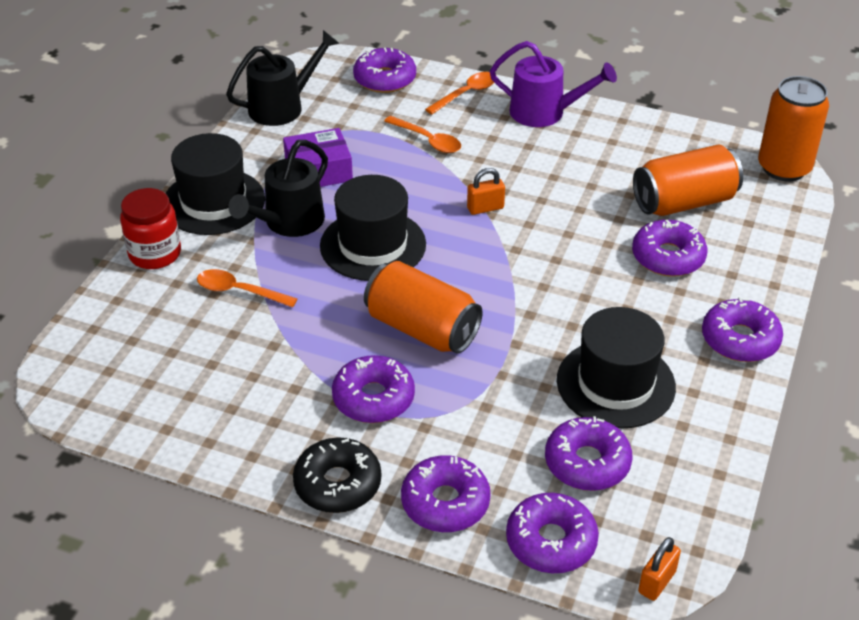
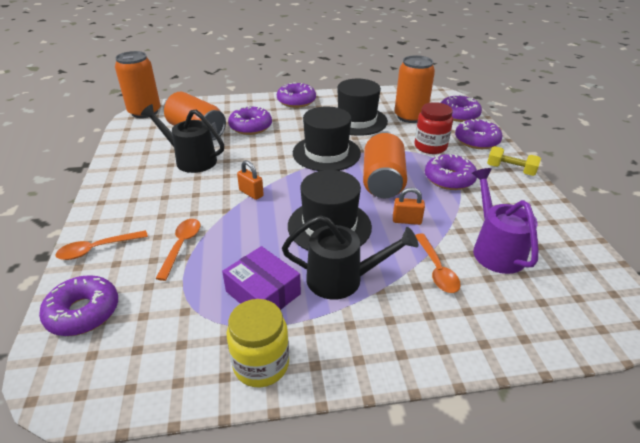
camera: 120 degrees left, 5 degrees down
red jar [120,188,181,269] -> red jar moved to [414,102,453,154]
black hat [166,133,265,235] -> black hat moved to [293,107,361,171]
black watering can [226,30,339,126] -> black watering can moved to [141,104,224,173]
black donut [293,437,381,513] -> yellow dumbbell [487,146,541,176]
orange spoon [425,72,494,114] -> orange spoon turned 45 degrees counterclockwise [55,230,148,260]
purple watering can [490,41,617,127] -> purple watering can moved to [472,168,538,274]
purple donut [545,416,633,491] -> orange can [395,55,435,123]
orange padlock [638,537,681,601] -> orange padlock moved to [393,188,425,225]
none -> yellow jar [227,299,289,387]

